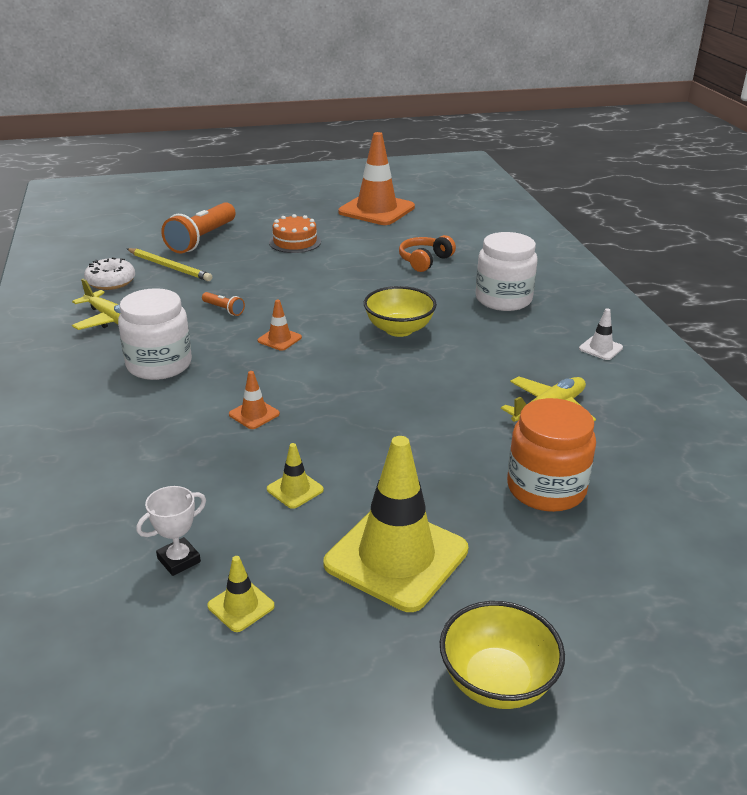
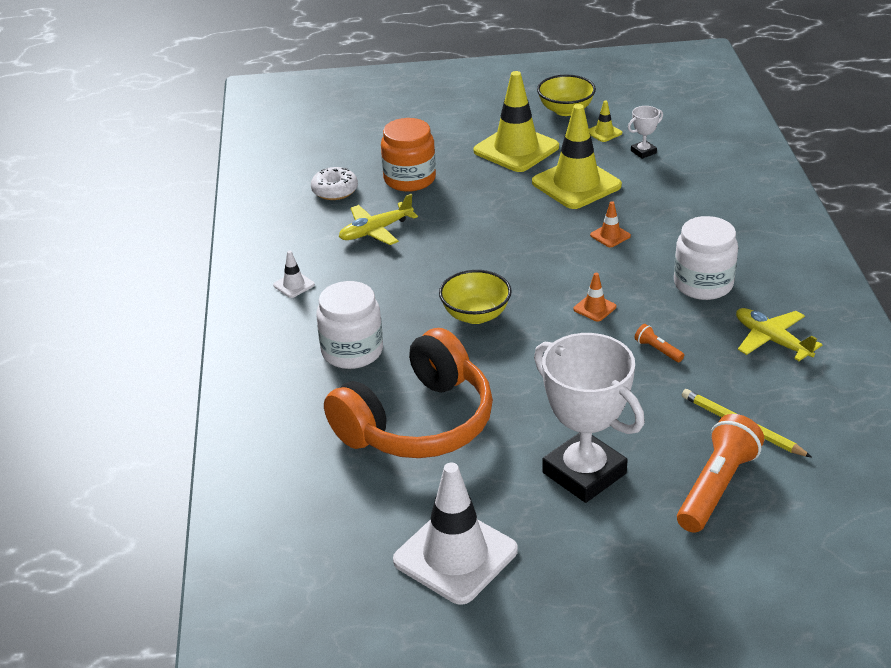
camera: 170 degrees left, 5 degrees up
white donut [84,257,135,290] -> white donut moved to [311,167,358,200]
yellow traffic cone [267,443,324,509] -> yellow traffic cone [532,104,622,209], size x2.35
orange cake [269,214,321,253] -> white trophy [534,333,645,503]
orange traffic cone [339,132,415,225] -> white traffic cone [393,463,518,605]
orange headphones [399,235,456,272] -> orange headphones [324,328,493,458], size x2.26
yellow bowl [440,601,565,709] -> yellow bowl moved to [537,75,596,116]

